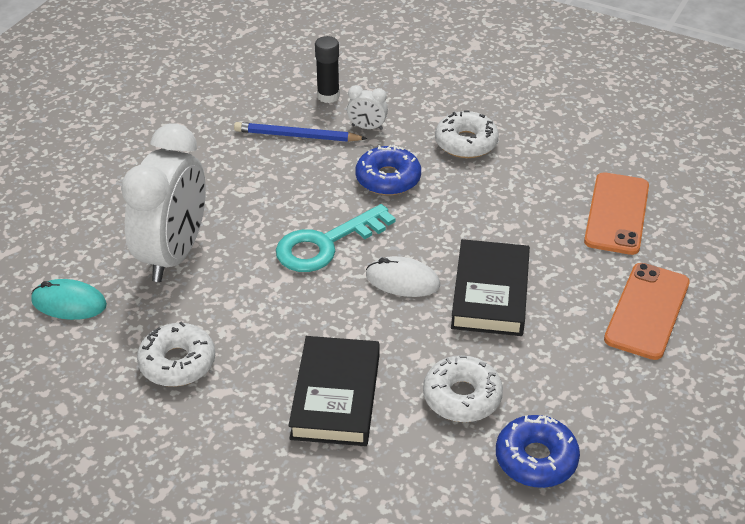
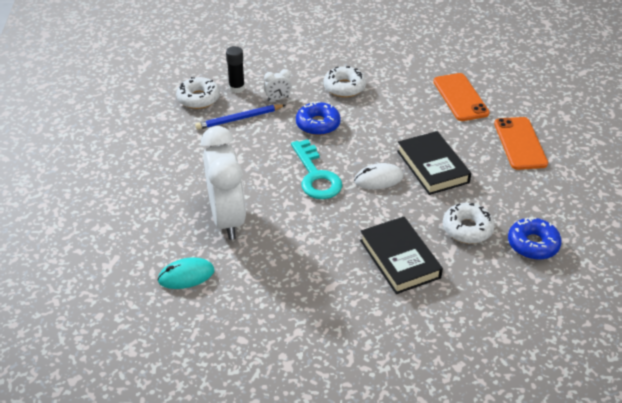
camera: 30 degrees left, 0 degrees up
white donut [137,322,215,387] -> white donut moved to [176,77,220,109]
turquoise key [276,204,396,272] -> turquoise key turned 45 degrees counterclockwise [291,139,342,199]

